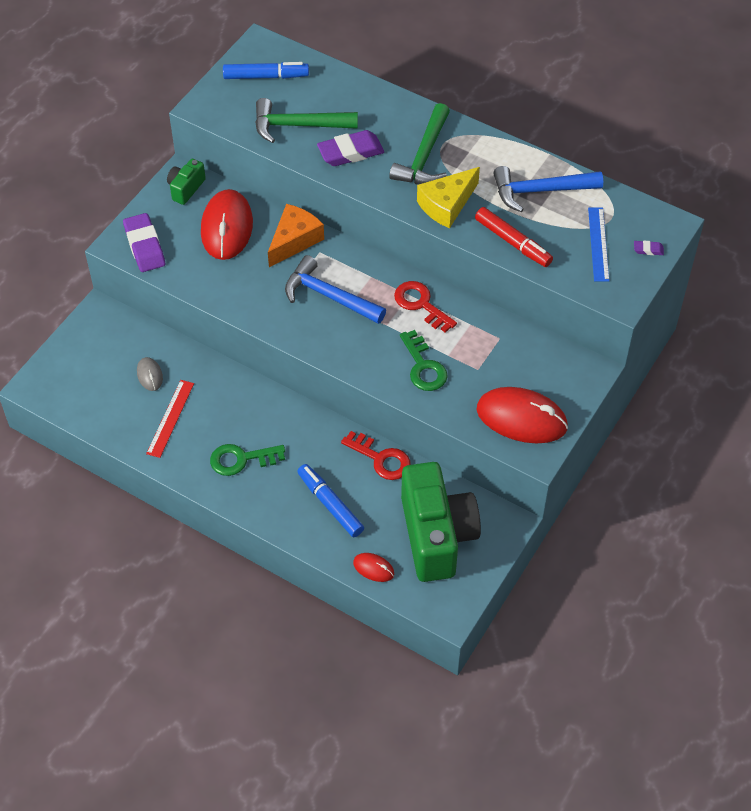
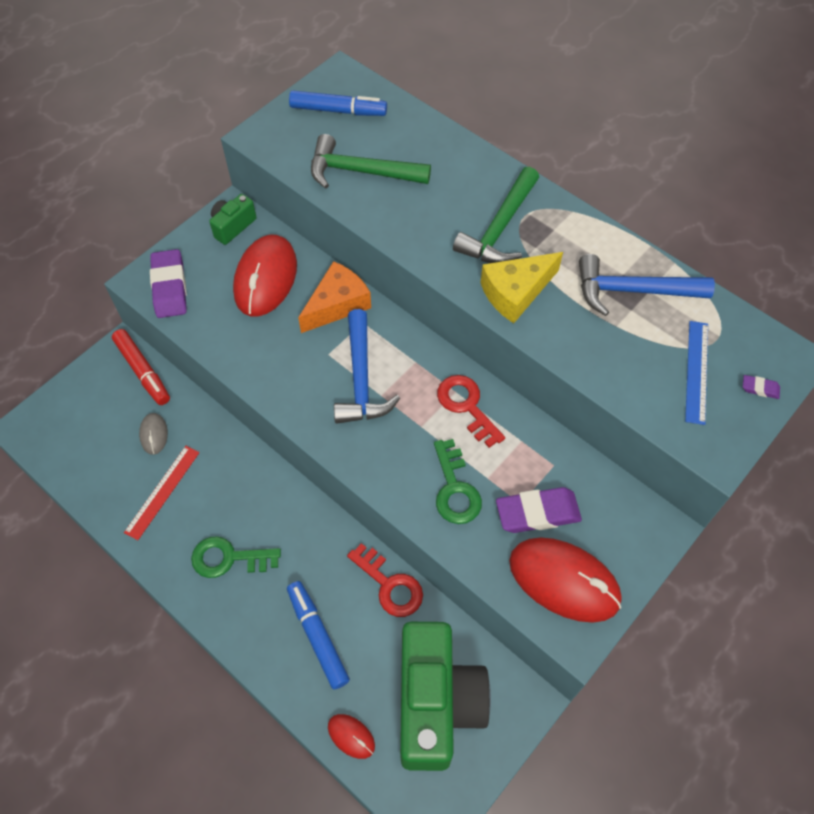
camera: 10 degrees right, 5 degrees up
blue hammer [285,255,386,324] -> blue hammer turned 135 degrees counterclockwise [334,309,400,424]
purple eraser [317,130,384,166] -> purple eraser moved to [496,487,582,533]
red marker [475,207,553,267] -> red marker moved to [112,329,170,405]

